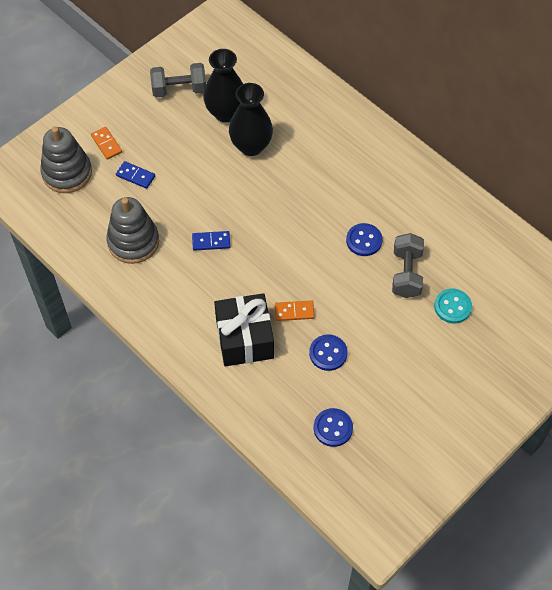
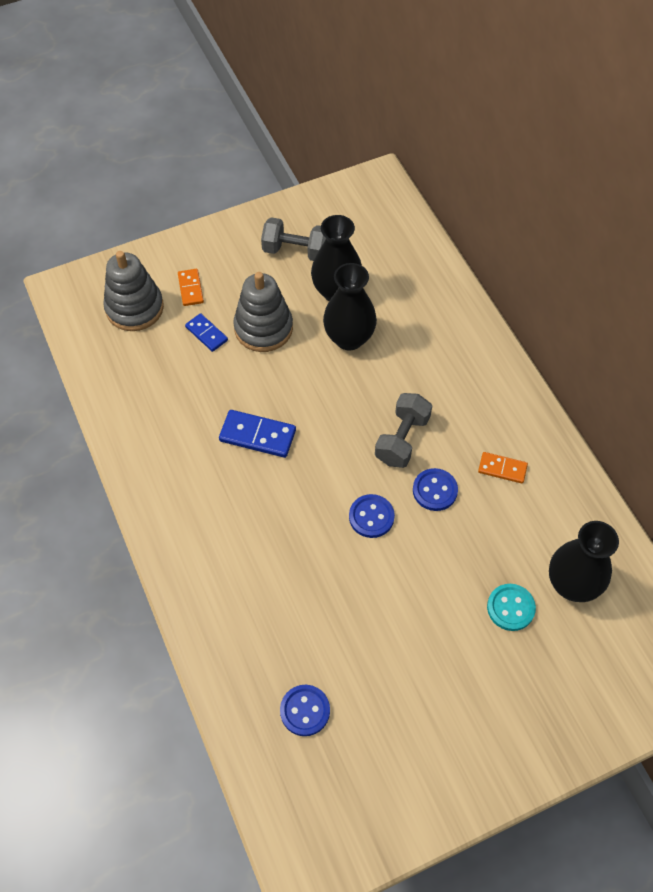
camera: 20 degrees right, 0 degrees up
grey stacking toy [106,197,159,264] -> grey stacking toy moved to [233,272,293,352]
blue domino [192,231,230,251] -> blue domino [219,410,296,458], size x1.57
black gift [214,293,274,367] -> none
orange domino [275,300,315,321] -> orange domino moved to [478,452,528,484]
blue button [309,334,347,371] -> blue button moved to [349,494,395,538]
grey dumbbell [392,233,424,298] -> grey dumbbell moved to [375,393,432,468]
none -> black vase [549,521,619,602]

